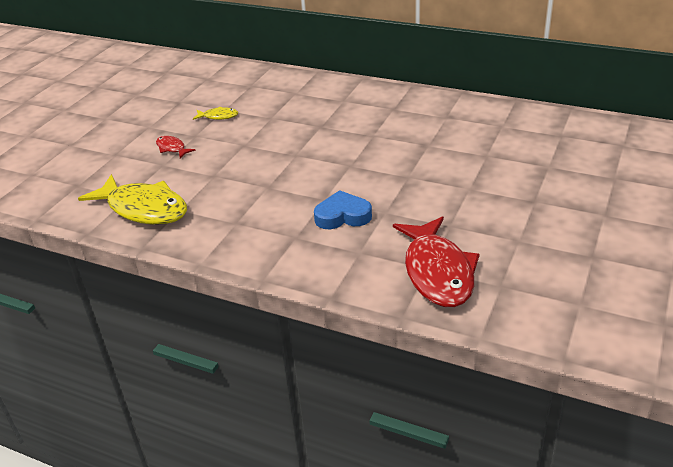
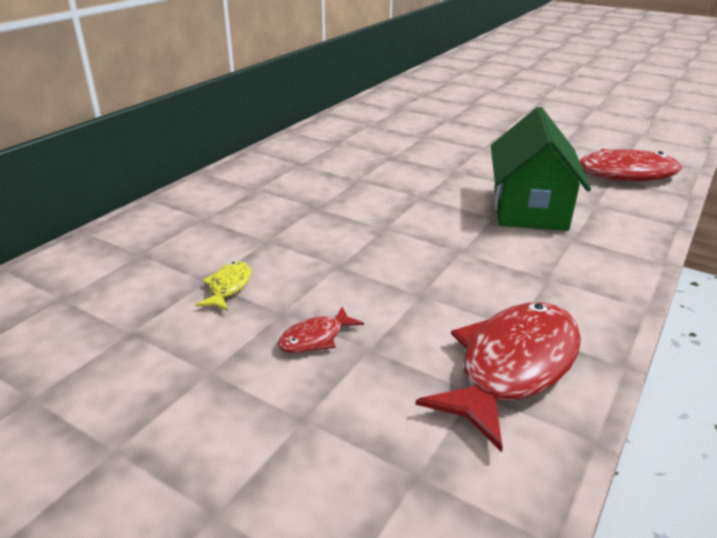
camera: 85 degrees left, 5 degrees down
yellow fish [78,174,187,225] -> red fish [415,302,581,452]
blue heart [314,190,372,229] -> green house [491,107,591,231]

